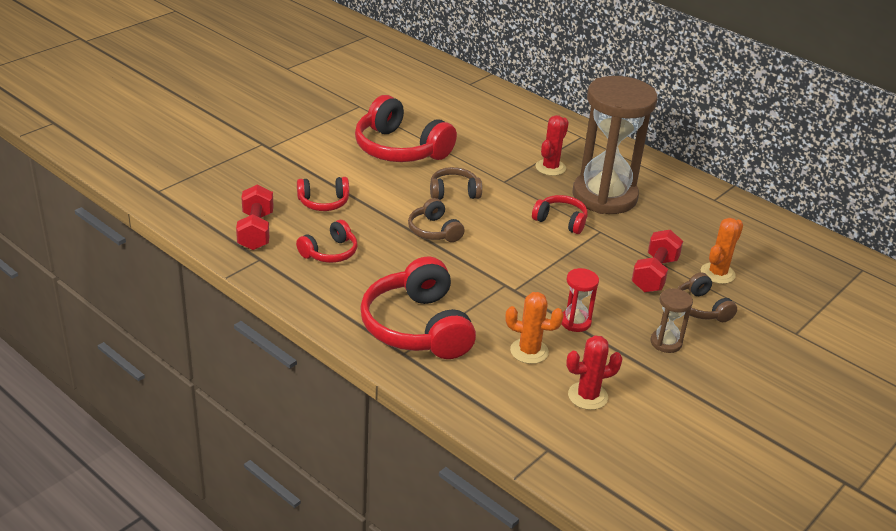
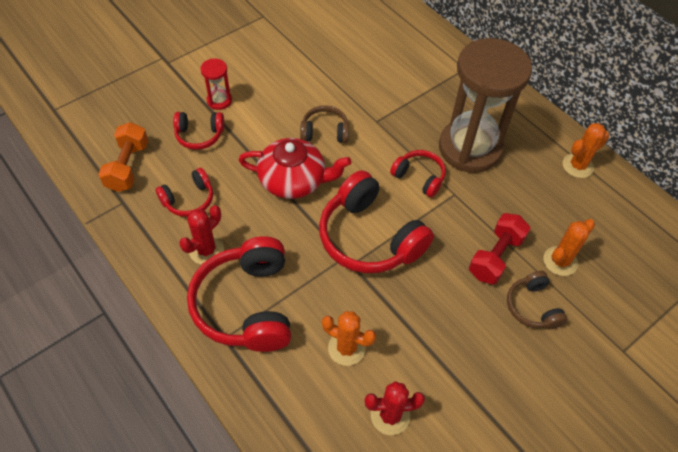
camera: 10 degrees right, 20 degrees up
red dumbbell [236,184,274,250] -> orange dumbbell [98,122,149,192]
red headphones [355,95,457,162] -> red headphones moved to [319,170,434,273]
brown headphones [408,198,464,242] -> red teapot [239,138,351,199]
red cactus [536,115,569,176] -> red cactus moved to [179,205,224,265]
red hourglass [562,268,599,332] -> red hourglass moved to [200,59,232,110]
brown hourglass [651,288,693,353] -> none
none -> orange cactus [563,123,609,178]

